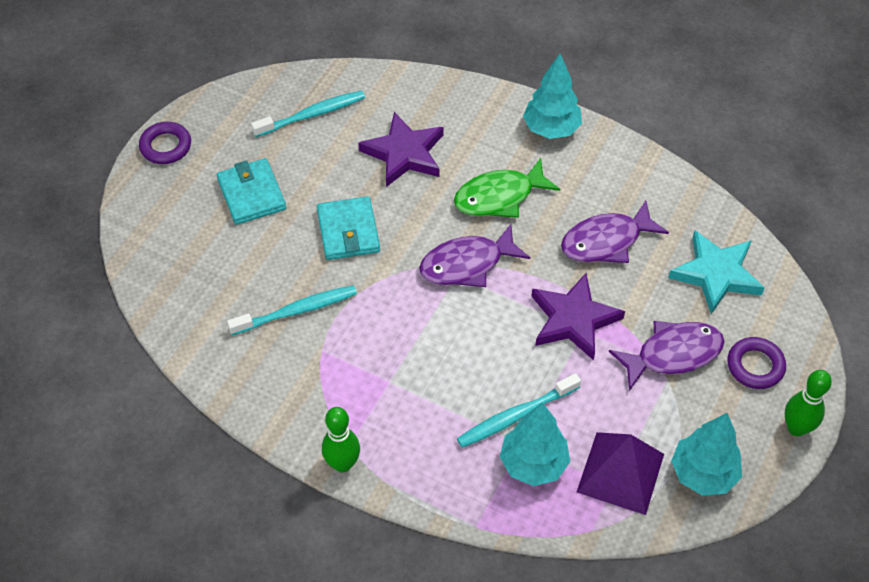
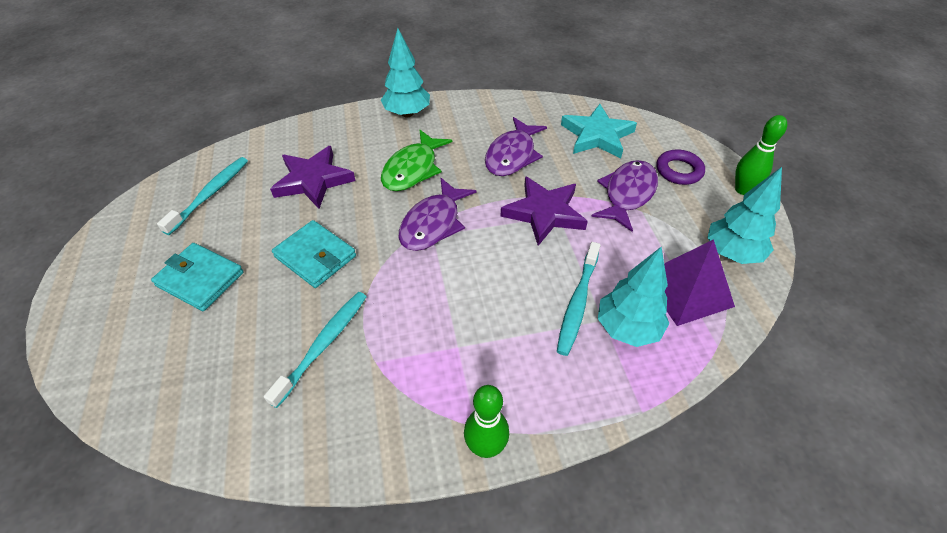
camera: 40 degrees left, 5 degrees down
purple ring [139,122,191,164] -> none

